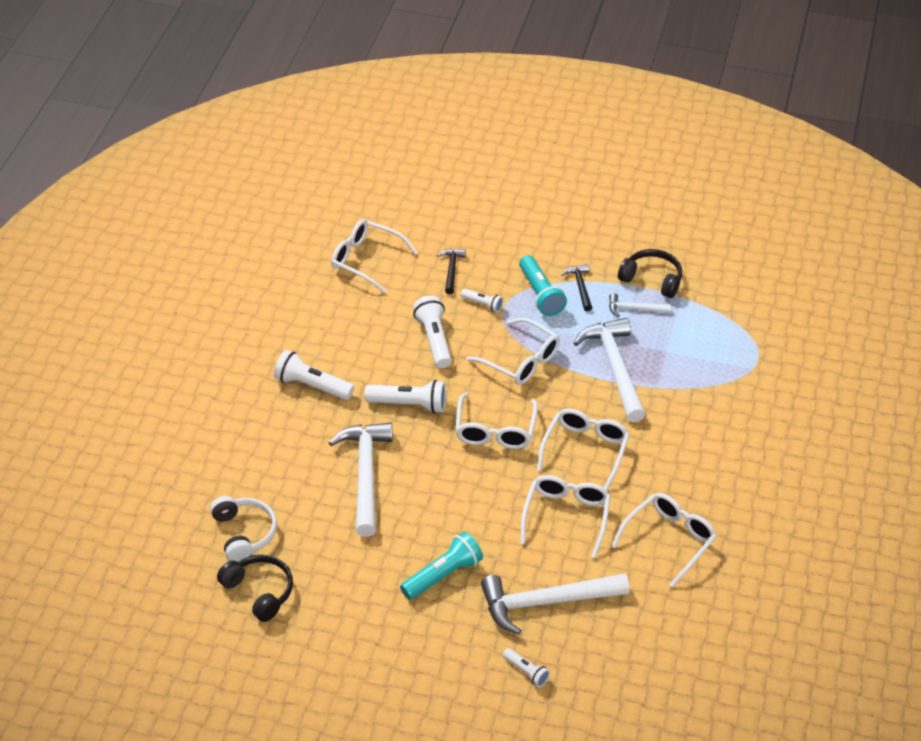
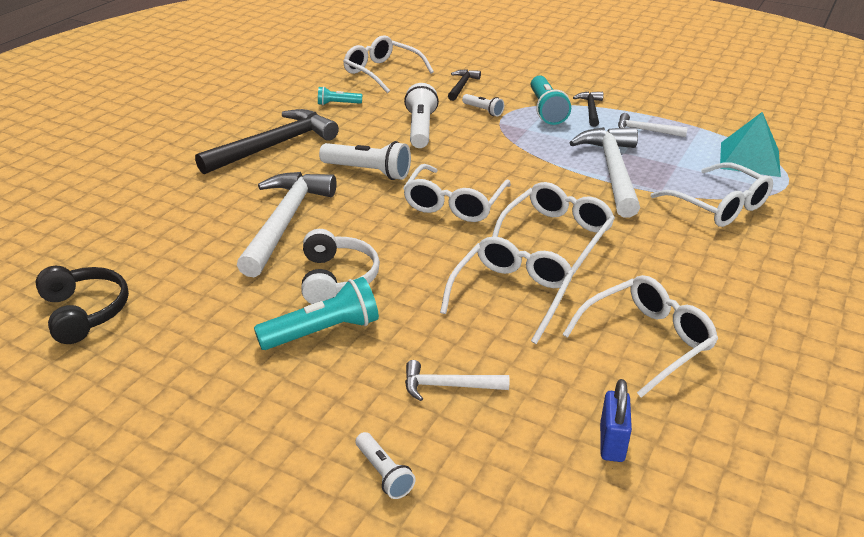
camera: 15 degrees right, 10 degrees down
white headphones [210,496,277,562] -> white headphones moved to [301,229,380,304]
white flashlight [274,350,354,400] -> black hammer [195,109,339,174]
white glasses [466,318,560,385] -> white glasses moved to [651,163,773,227]
white hammer [481,573,629,635] -> white hammer [405,360,509,401], size x0.49
black headphones [618,249,682,298] -> none
none -> turquoise flashlight [318,86,362,105]
none -> blue padlock [600,379,632,462]
none -> turquoise pyramid [720,112,781,177]

